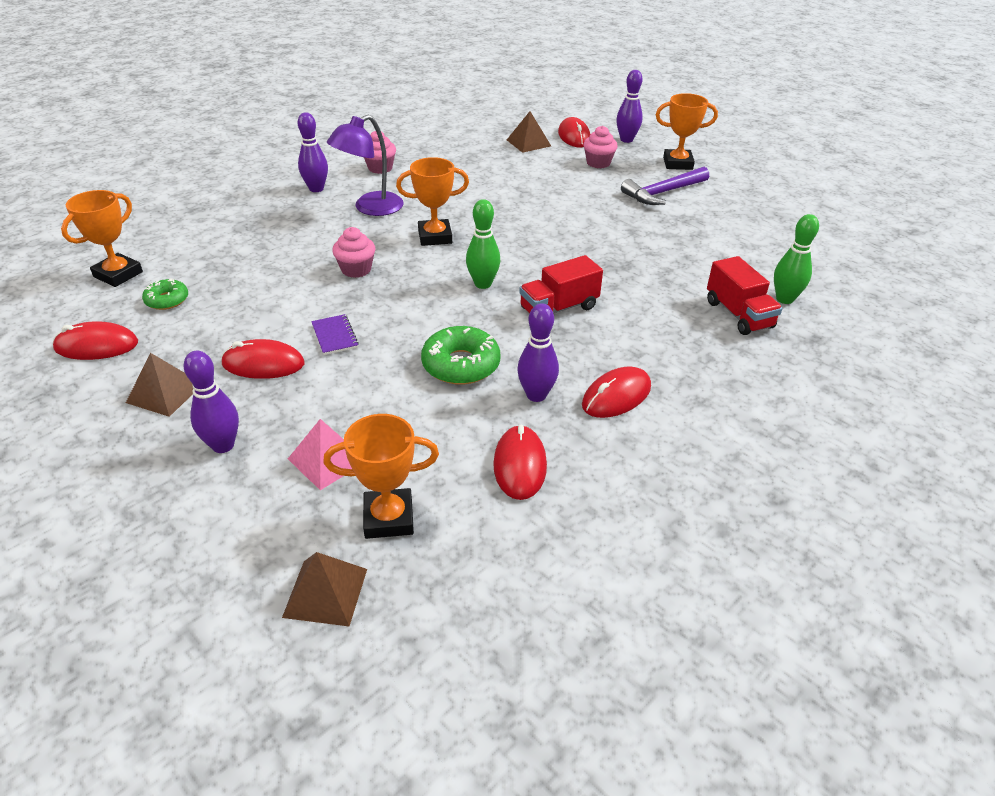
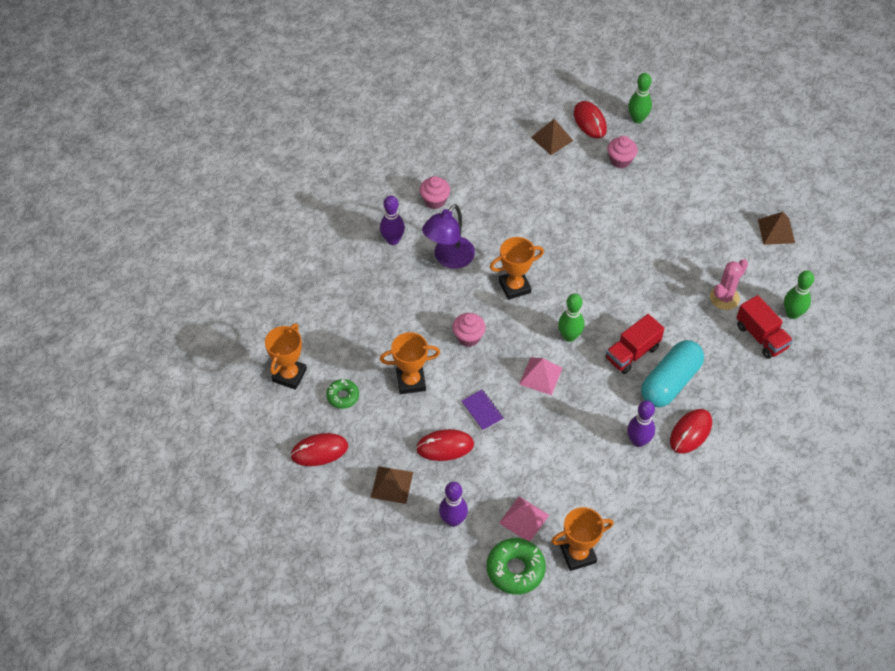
camera: 10 degrees left, 15 degrees up
brown pyramid [282,552,367,626] -> brown pyramid moved to [758,212,795,245]
green donut [421,326,500,385] -> green donut moved to [487,538,546,595]
red mouse [493,425,547,500] -> none
purple bowling pin [616,70,643,143] -> green bowling pin [628,73,652,123]
purple hammer [621,167,709,205] -> none
orange trophy [656,93,718,170] -> orange trophy moved to [380,332,440,394]
none -> pink pyramid [519,357,562,395]
none -> turquoise capsule [641,340,704,407]
none -> pink cactus [710,259,748,310]

